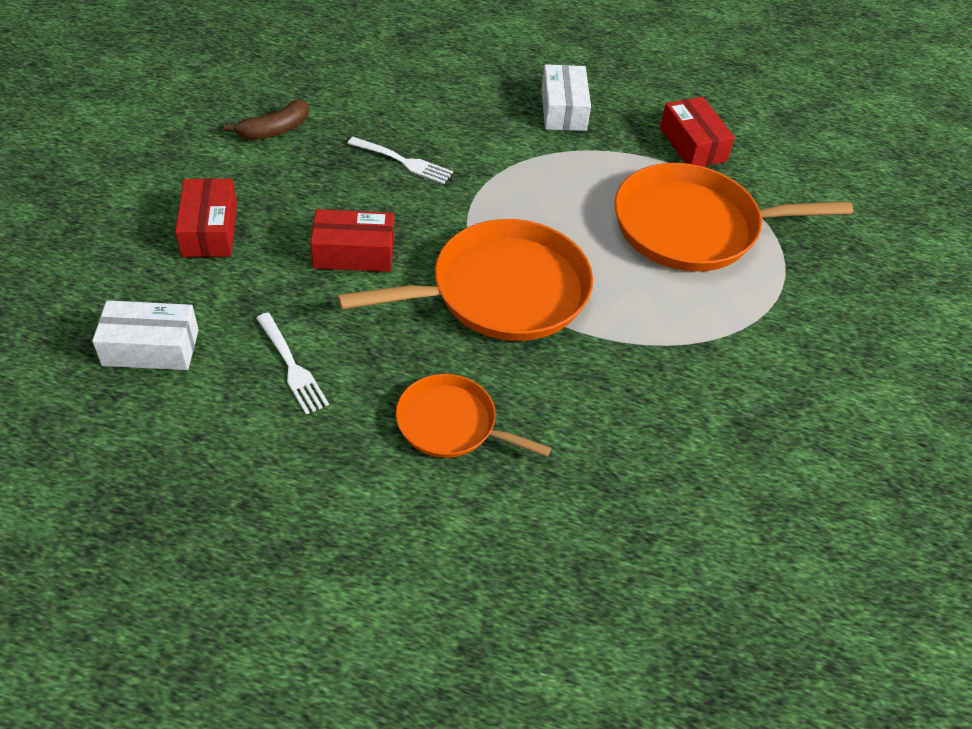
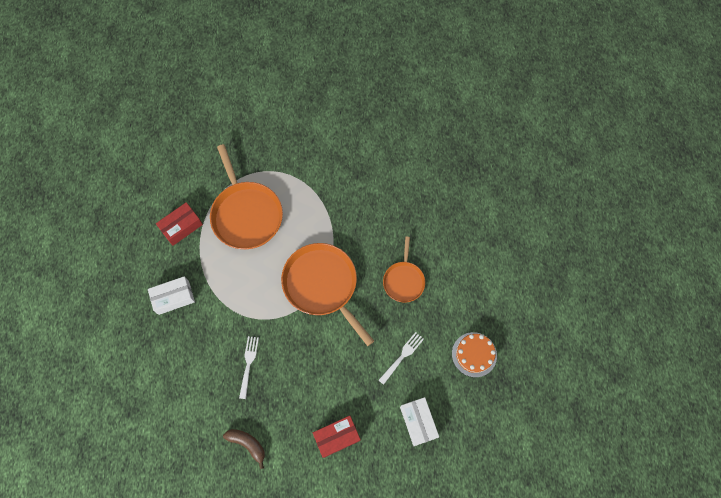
camera: 105 degrees left, 20 degrees up
red box [310,209,394,272] -> none
none -> orange cake [452,332,497,377]

